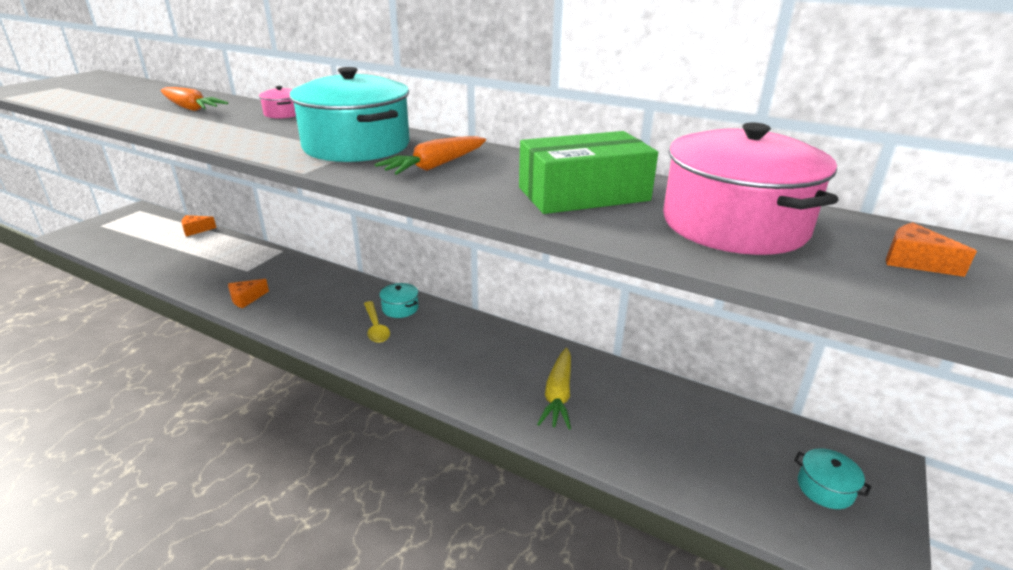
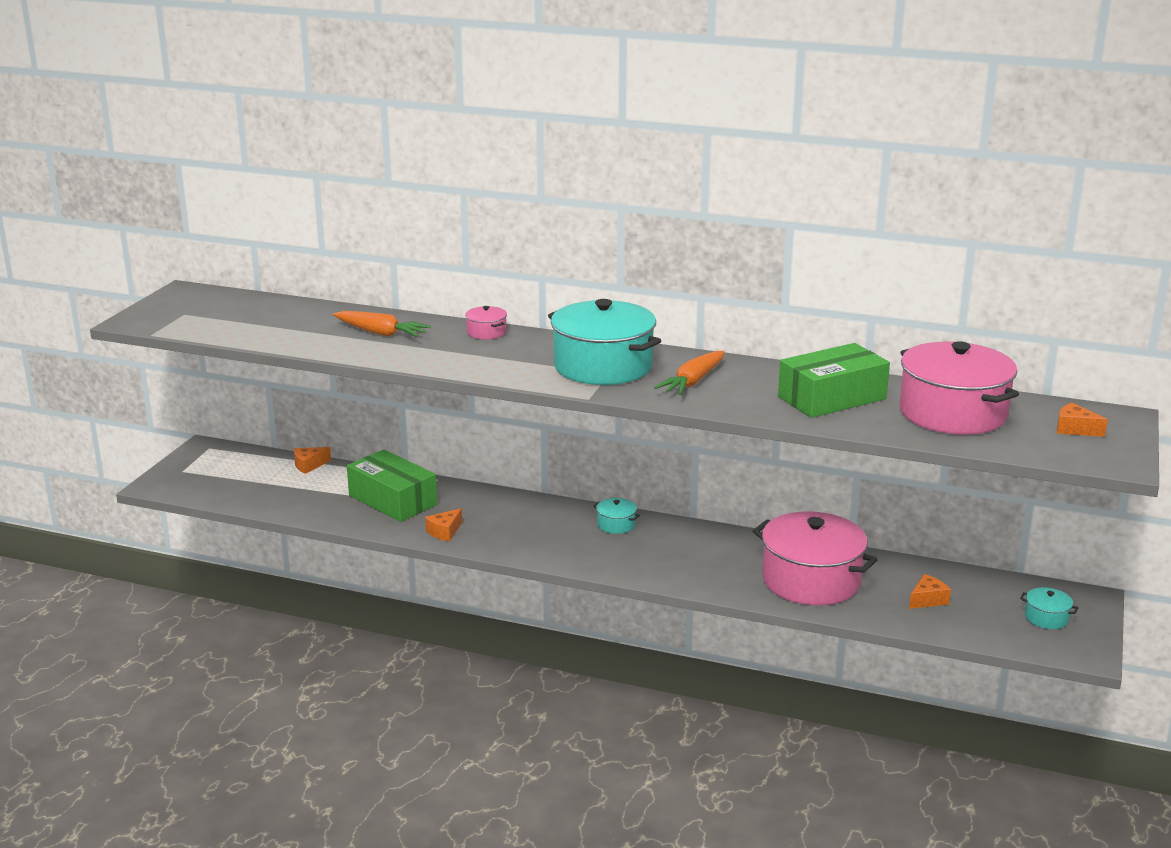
camera: 10 degrees left, 5 degrees down
yellow spoon [364,301,390,343] -> none
yellow carrot [537,348,571,429] -> pink pot [753,511,878,605]
none -> green box [347,449,437,522]
none -> orange cheese [909,574,951,609]

